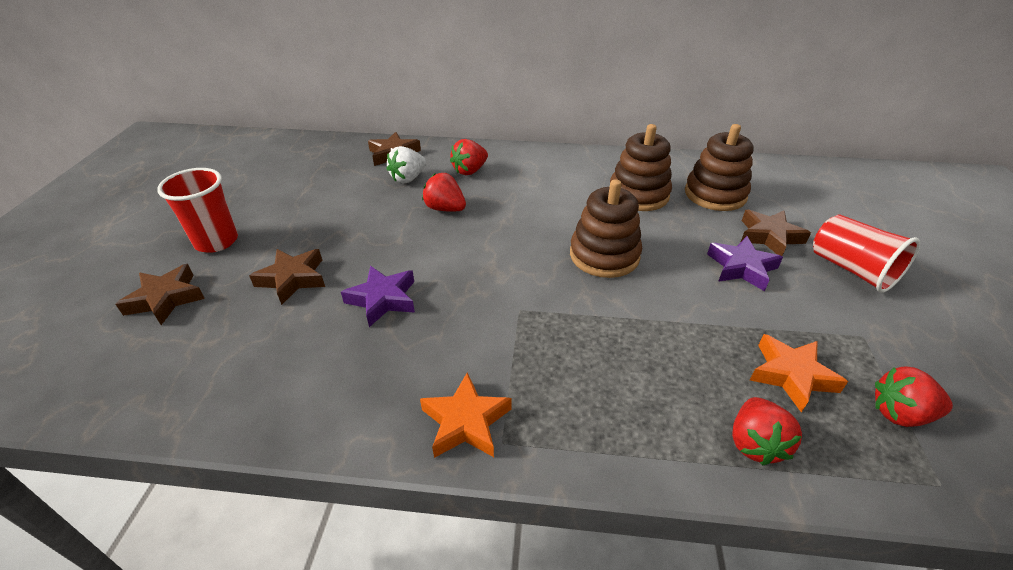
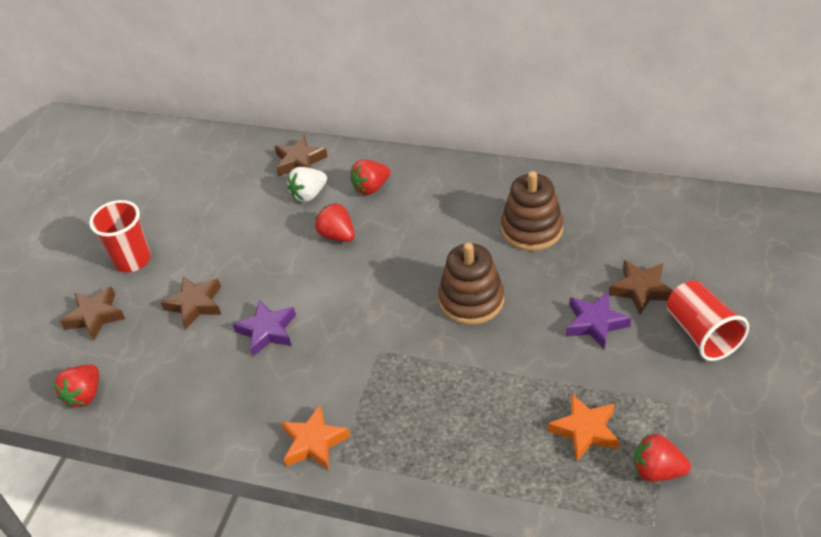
camera: 15 degrees right, 5 degrees up
brown stacking toy [685,124,753,211] -> none
red strawberry [732,397,802,466] -> red strawberry moved to [54,364,99,408]

